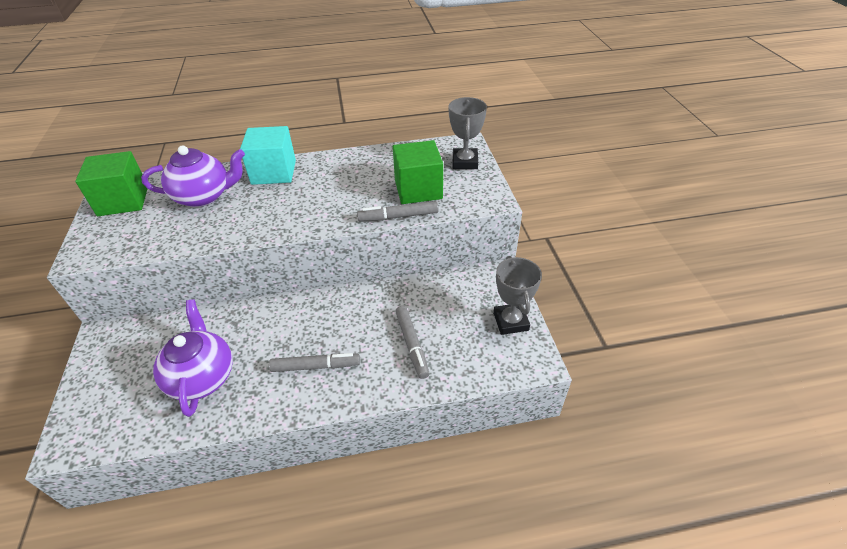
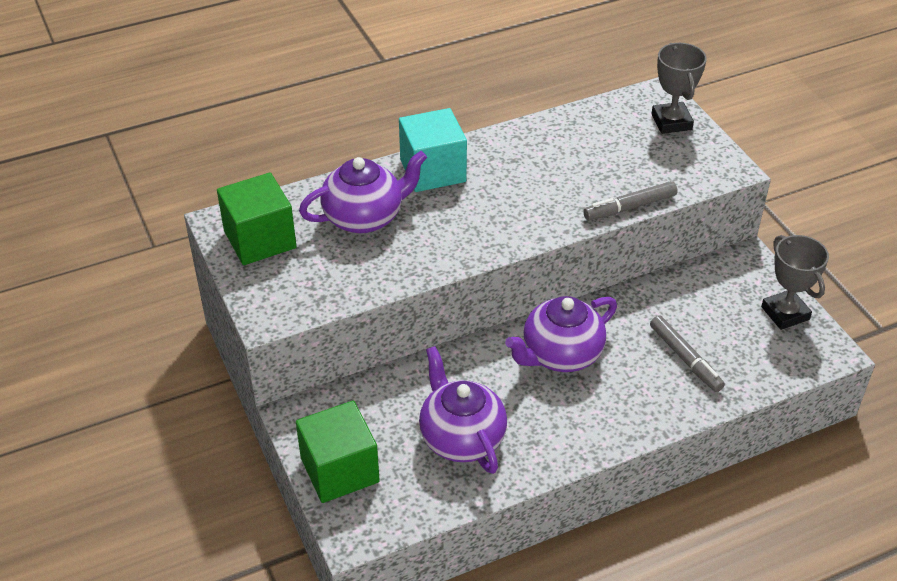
camera: 15 degrees left, 0 degrees up
grey marker [269,353,360,372] -> none
green cube [392,140,443,204] -> green cube moved to [296,401,380,503]
none -> purple teapot [505,296,617,372]

